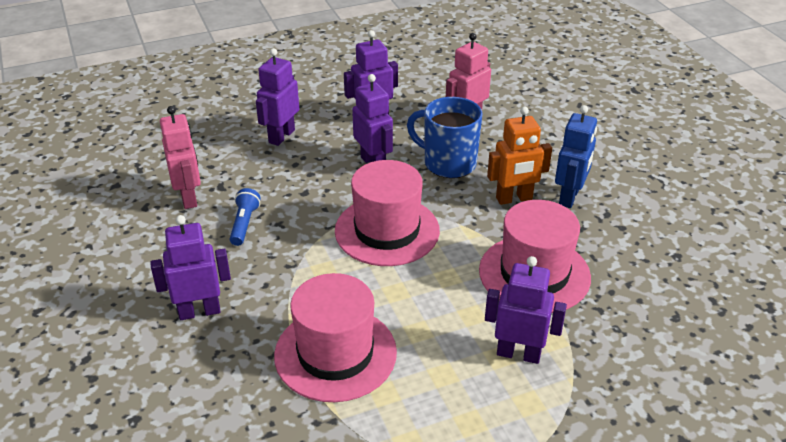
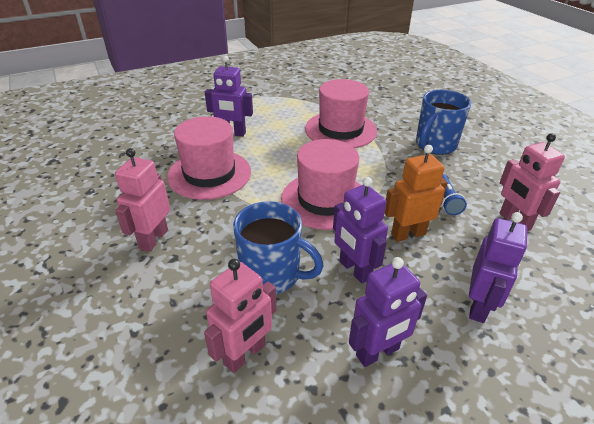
camera: 175 degrees right, 0 degrees up
purple robot [150,215,231,320] -> blue mug [416,90,471,155]
orange robot [487,106,552,205] -> orange robot moved to [384,145,448,242]
blue robot [555,105,597,208] -> pink robot [115,148,170,252]

